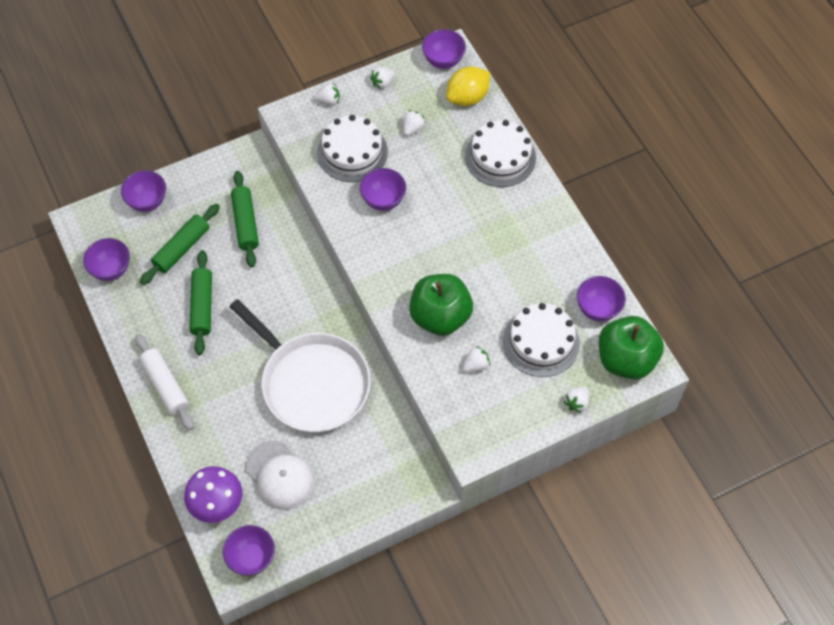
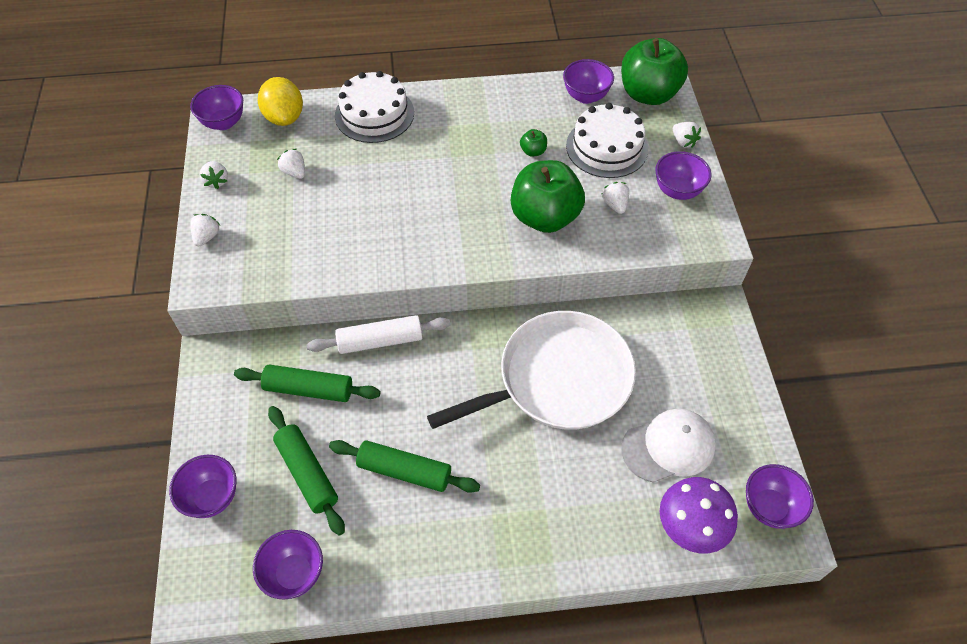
camera: 70 degrees left, 5 degrees down
white rolling pin [135,334,194,430] -> white rolling pin moved to [306,315,450,354]
white cake [317,115,388,182] -> none
purple bowl [360,168,406,211] -> purple bowl moved to [655,151,712,200]
none -> green apple [520,129,547,157]

